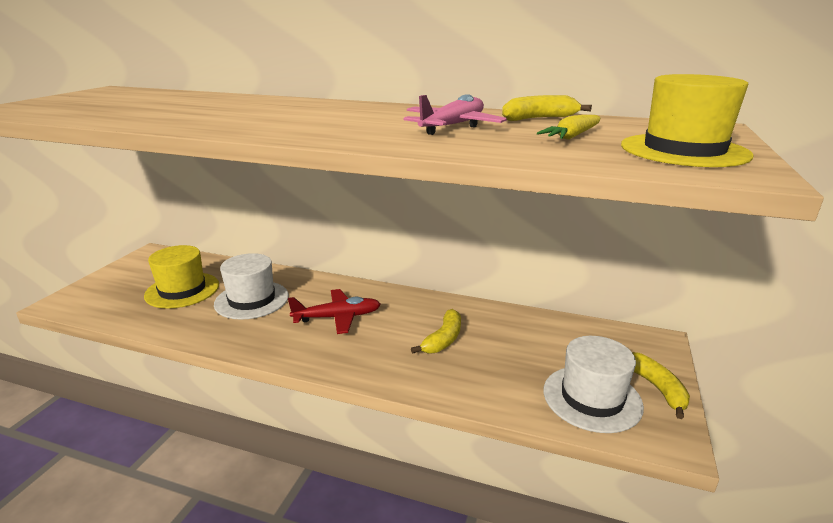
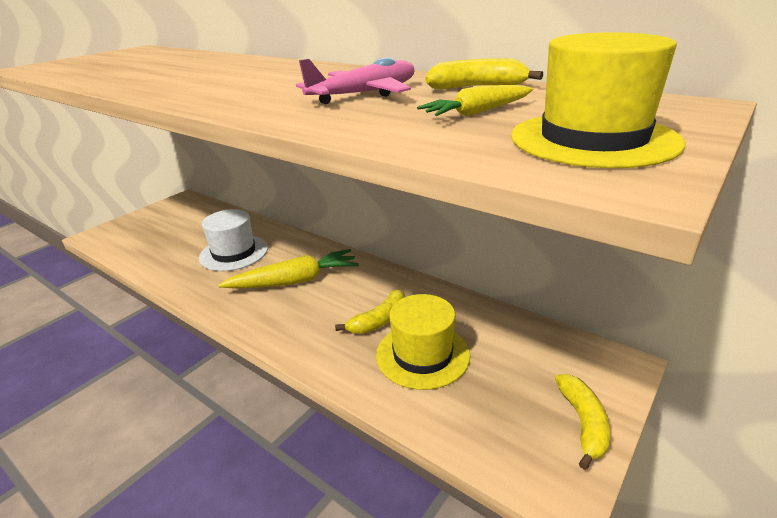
camera: 20 degrees right, 5 degrees up
yellow hat [144,245,219,309] -> yellow hat moved to [376,294,470,390]
red plane [288,289,381,334] -> yellow carrot [218,249,359,289]
white hat [543,336,644,433] -> none

